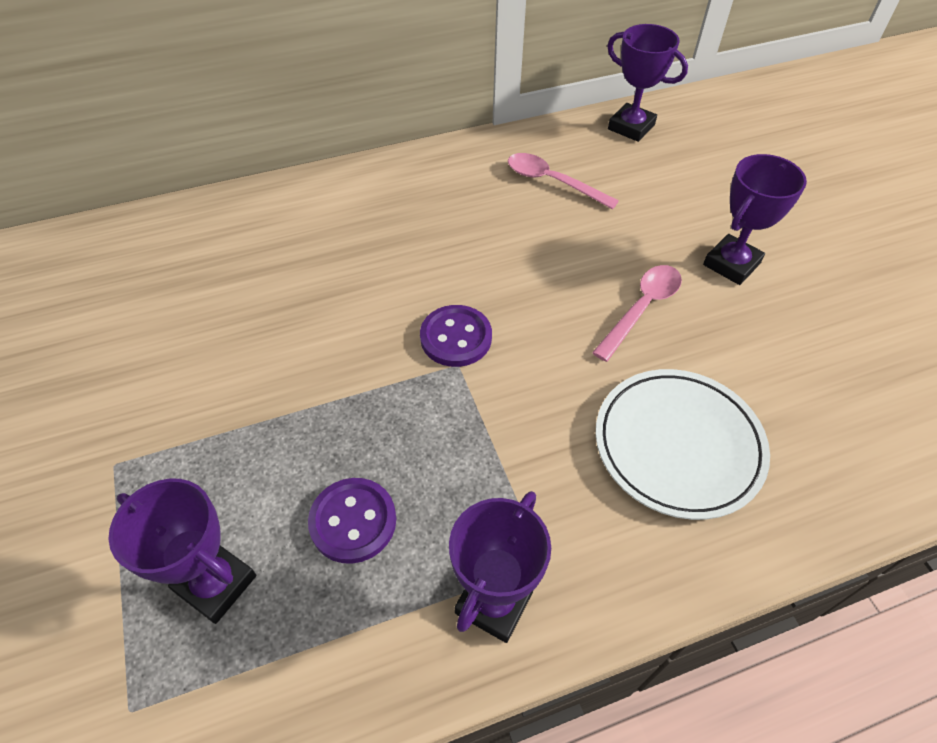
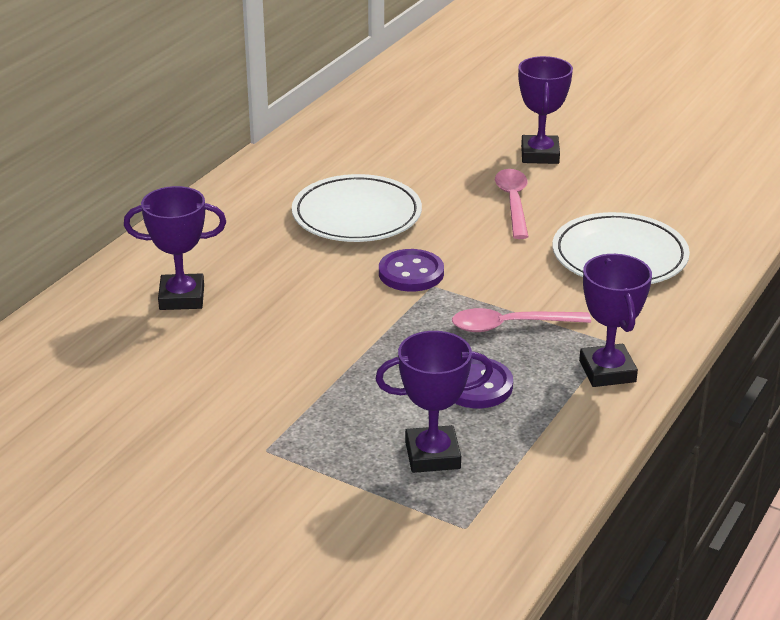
camera: 40 degrees left, 20 degrees down
pink spoon [508,153,619,209] -> pink spoon moved to [452,308,591,332]
purple trophy [607,24,688,142] -> purple trophy moved to [124,186,226,310]
none -> white plate [292,174,422,242]

